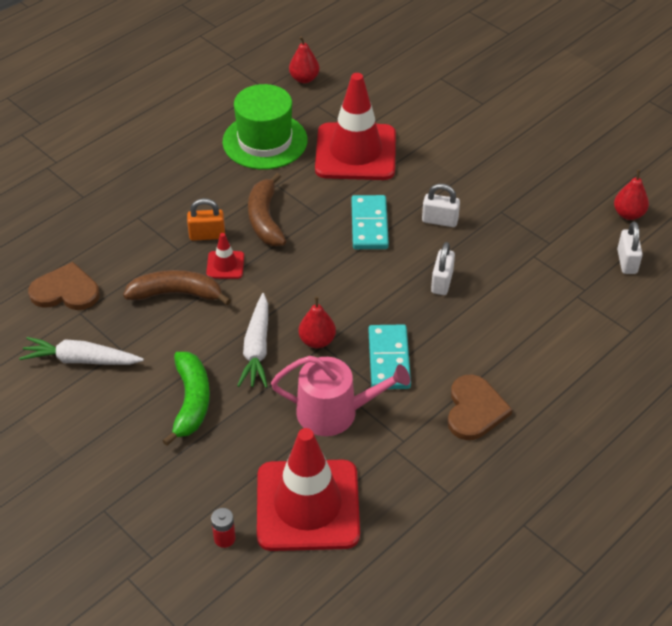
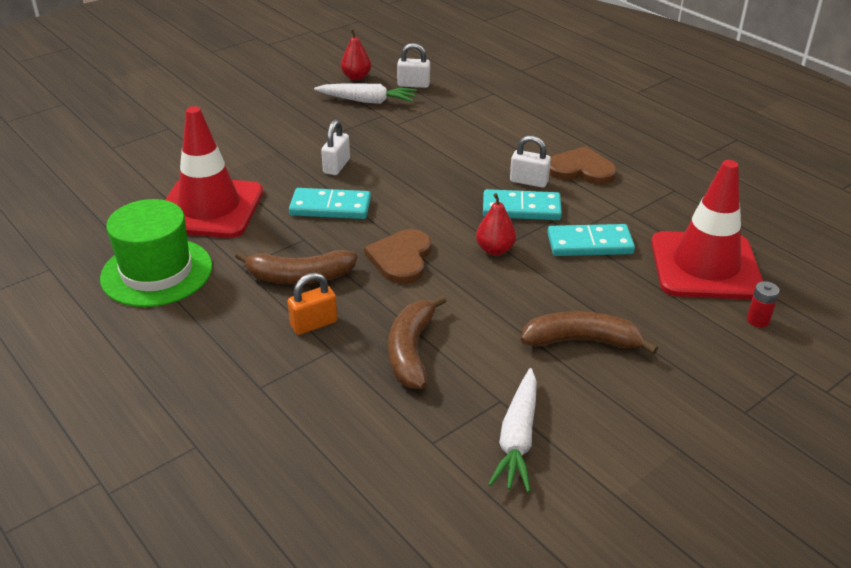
camera: 85 degrees left, 10 degrees down
brown heart [28,262,100,310] -> brown heart moved to [364,229,431,284]
green banana [163,352,210,446] -> brown banana [521,311,658,355]
orange padlock [187,198,225,241] -> orange padlock turned 60 degrees clockwise [287,272,337,335]
red traffic cone [206,233,244,279] -> none
white carrot [237,293,268,388] -> white carrot moved to [314,83,417,104]
pink watering can [271,356,410,436] -> turquoise domino [547,224,635,256]
red pear [289,36,320,83] -> none
white padlock [431,242,455,295] -> white padlock moved to [510,136,551,188]

